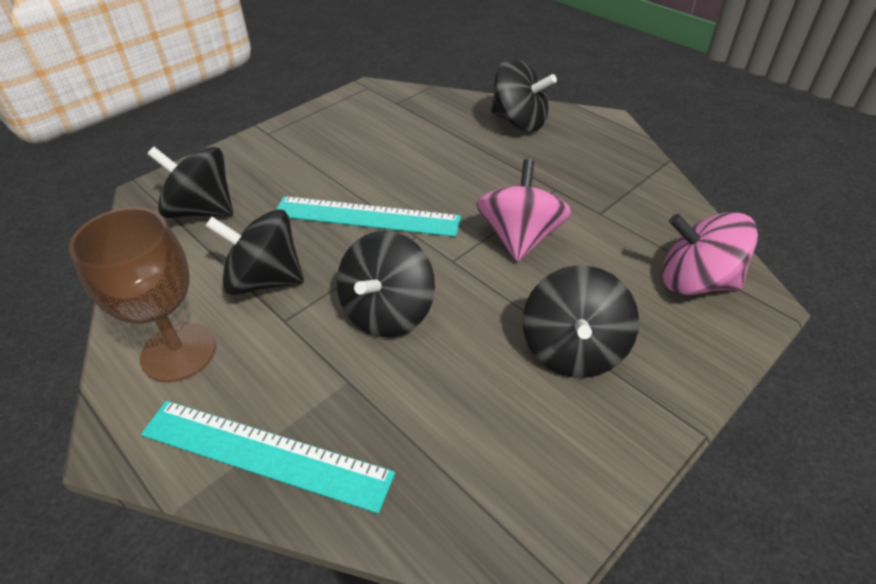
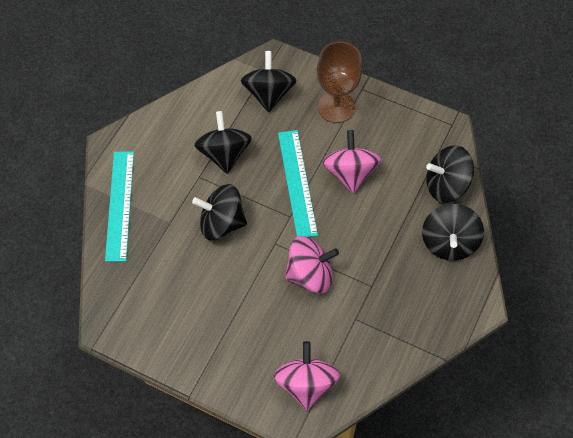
camera: 70 degrees right, 15 degrees up
brown goblet [69,207,216,382] -> brown goblet moved to [317,42,362,123]
black spinning top [523,265,639,378] -> black spinning top moved to [426,145,474,203]
none -> pink spinning top [323,130,381,194]

